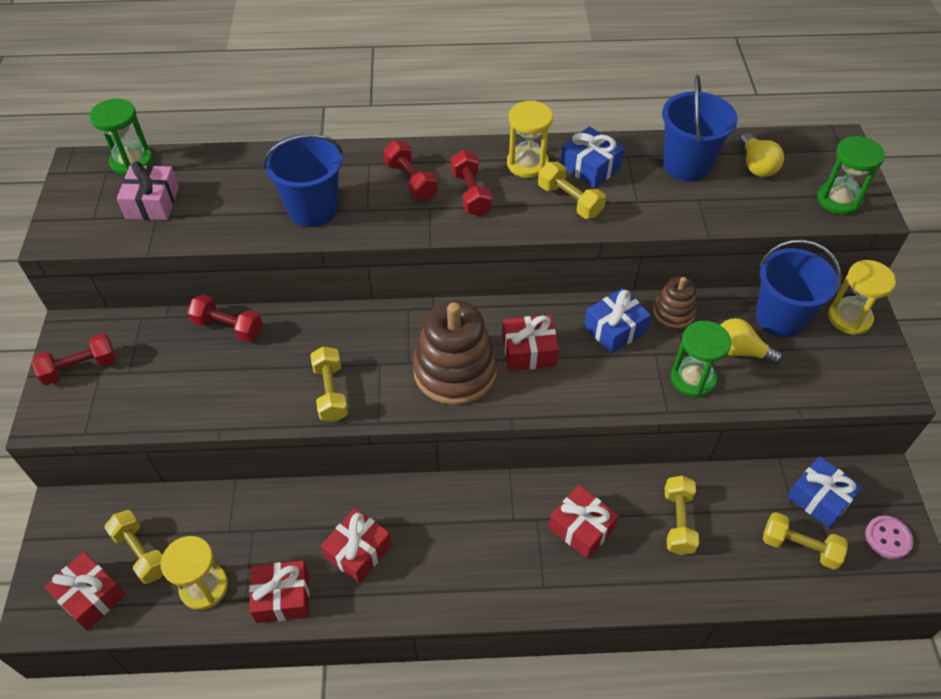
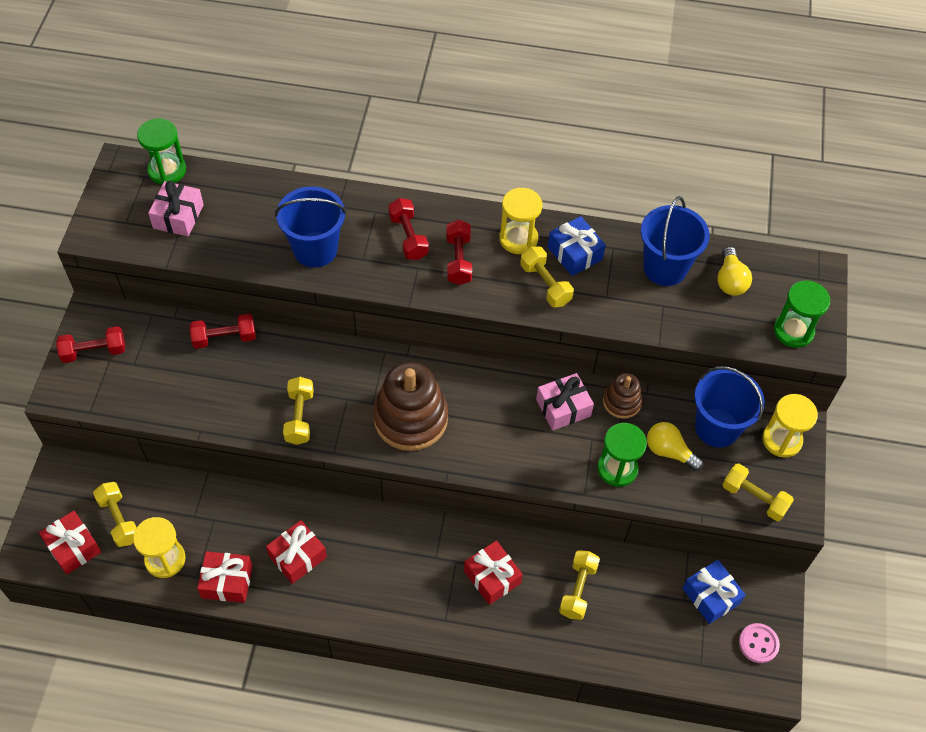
camera: 10 degrees right, 5 degrees up
red dumbbell [187,294,263,342] -> red dumbbell turned 45 degrees counterclockwise [190,314,256,349]
red gift [503,315,559,371] -> none
blue gift [584,288,651,354] -> pink gift [536,373,594,431]
yellow dumbbell [763,512,848,570] -> yellow dumbbell moved to [722,464,794,521]

